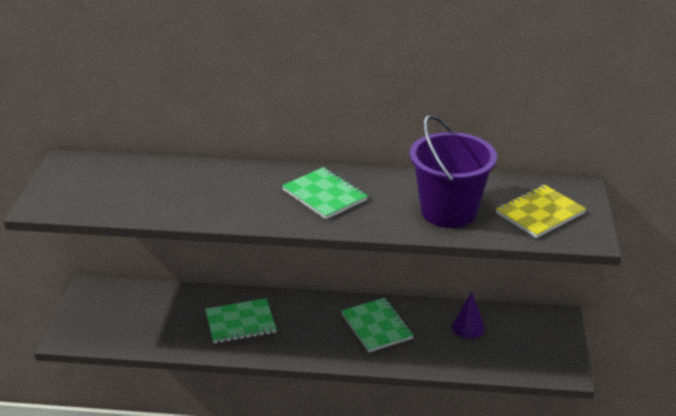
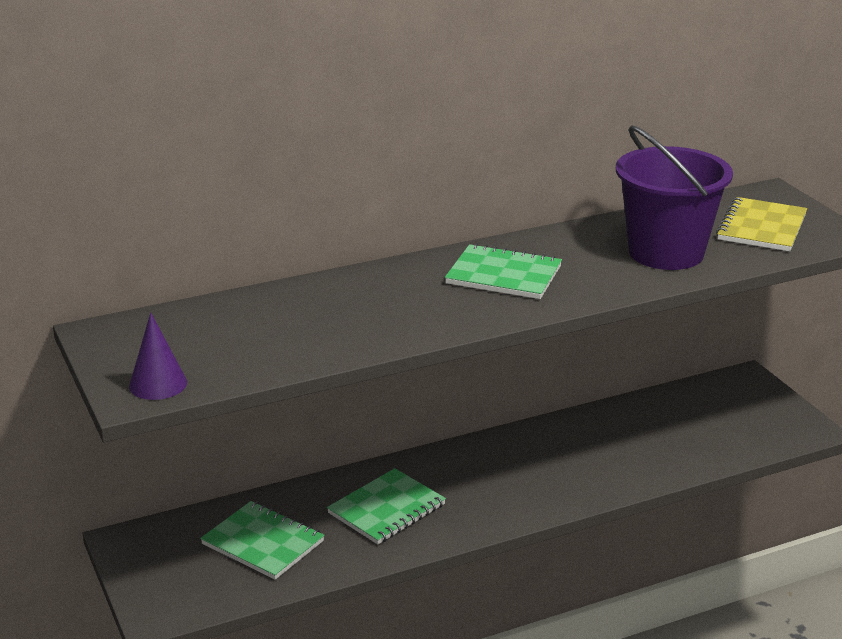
camera: 30 degrees left, 5 degrees down
green notebook [341,298,414,352] -> green notebook moved to [200,501,325,580]
purple cone [452,292,485,339] -> purple cone moved to [129,312,187,400]

